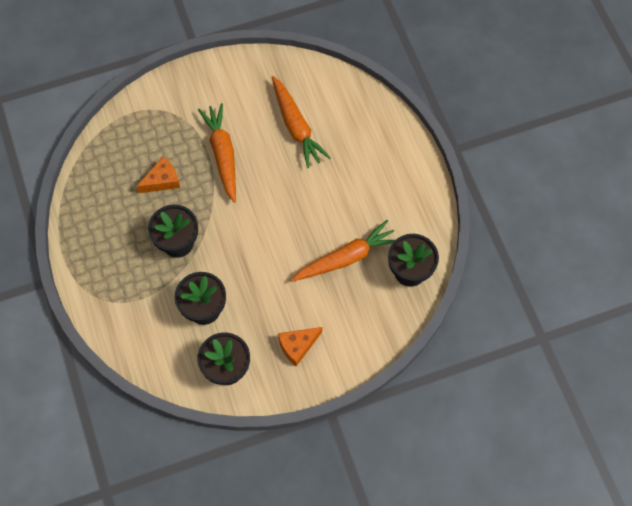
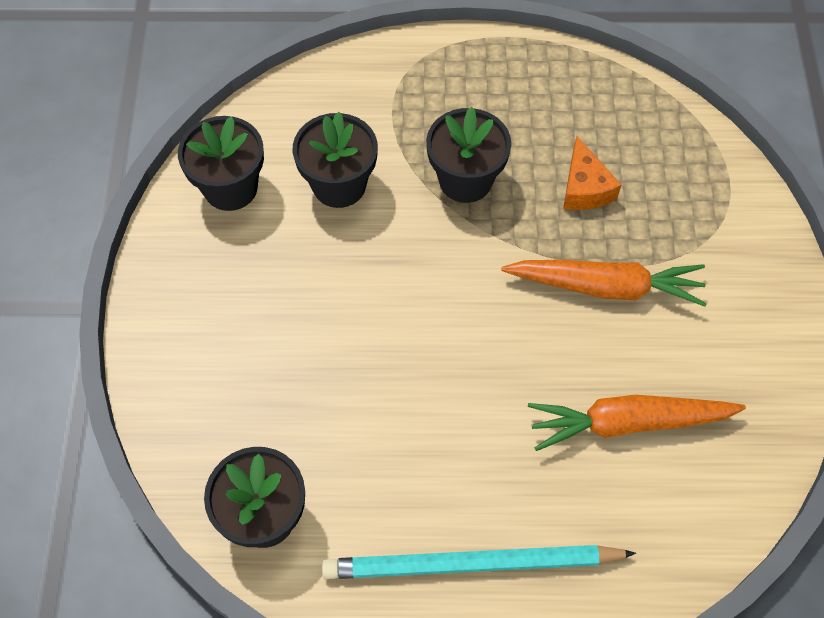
camera: 110 degrees right, 5 degrees down
orange cheese [278,327,322,366] -> none
orange carrot [291,220,395,281] -> none
none -> turquoise pencil [322,545,636,579]

